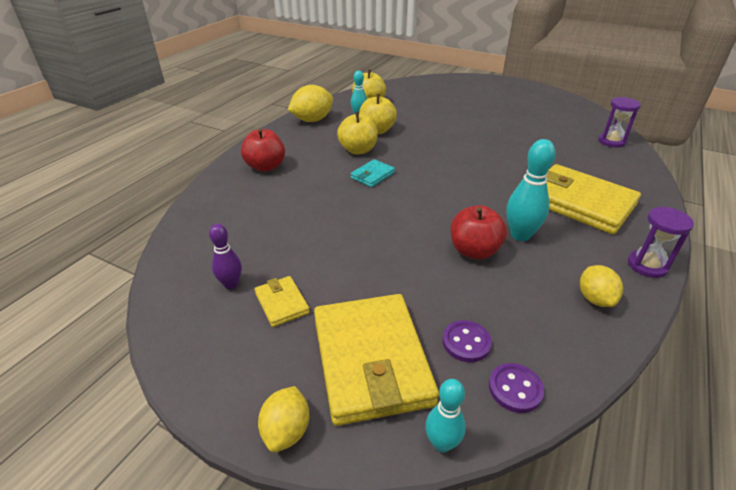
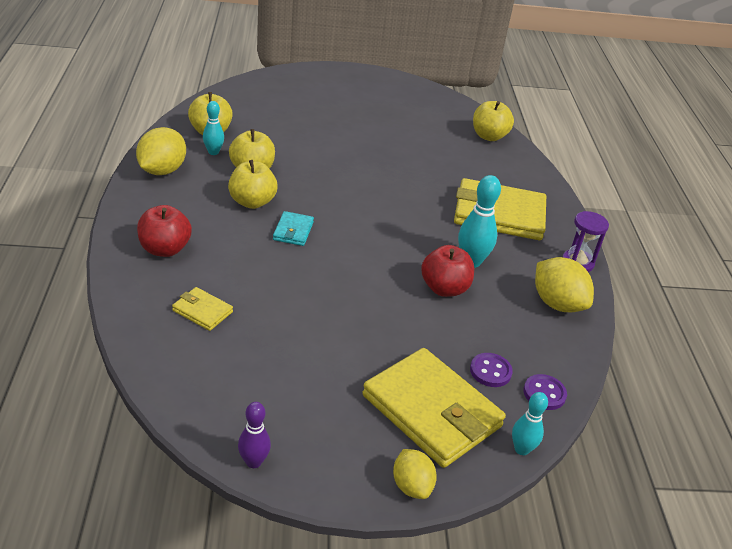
camera: 35 degrees left, 0 degrees up
purple bowling pin [209,224,242,289] -> purple bowling pin moved to [238,402,271,468]
yellow wallet [255,276,310,327] -> yellow wallet moved to [172,287,233,331]
yellow lemon [580,265,623,307] -> yellow lemon [535,257,594,312], size x1.59
purple hourglass [599,97,641,148] -> yellow apple [473,101,514,141]

